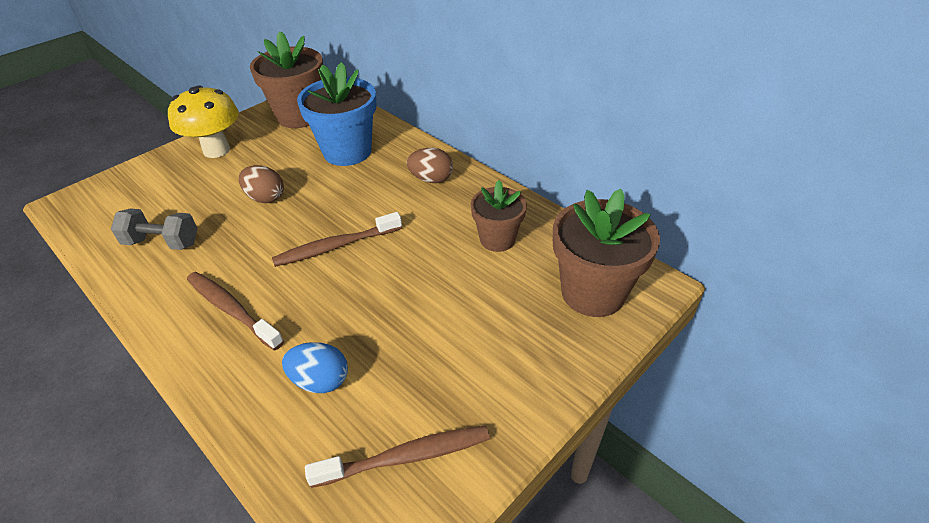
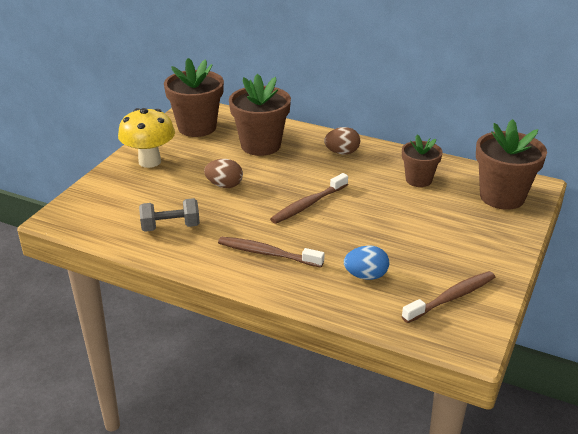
camera: 20 degrees left, 10 degrees down
blue flower pot [297,62,376,166] -> brown flower pot [229,74,291,156]

